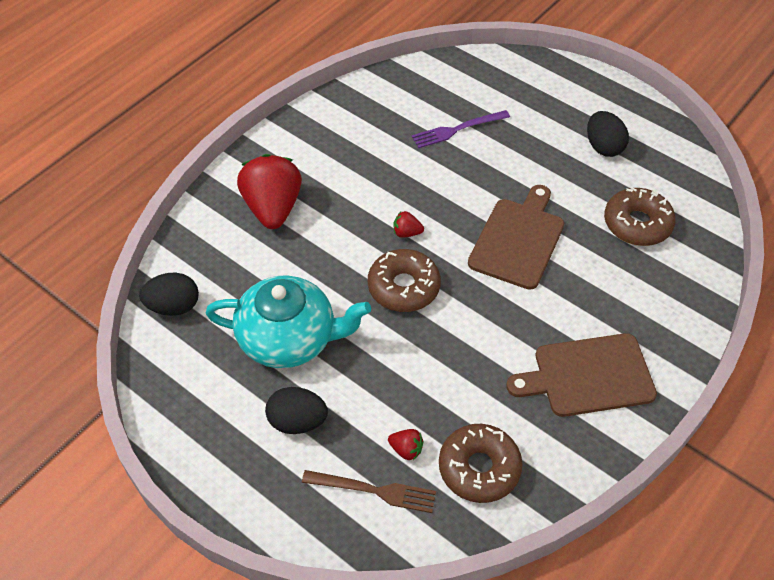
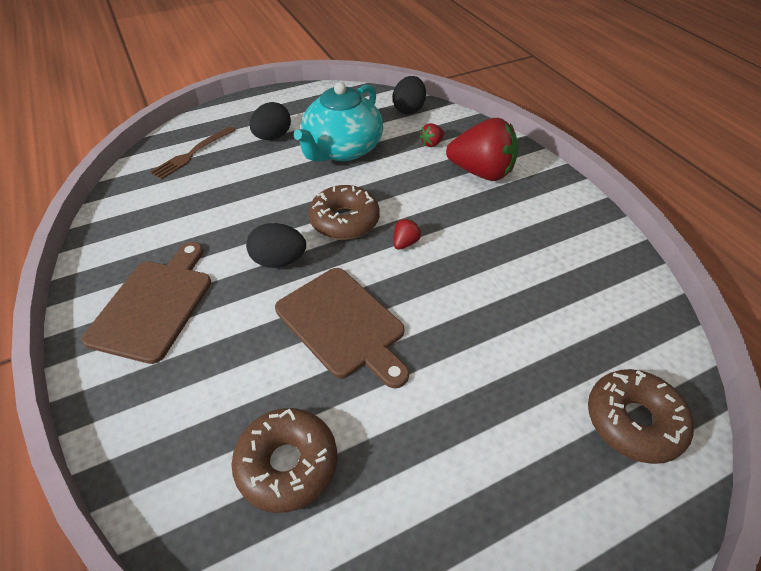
camera: 115 degrees right, 5 degrees down
red strawberry [388,429,424,460] -> red strawberry moved to [420,123,445,147]
purple fork [412,110,510,148] -> none
brown donut [439,424,523,503] -> brown donut moved to [588,369,694,464]
black egg [587,111,629,157] -> black egg moved to [246,223,306,268]

